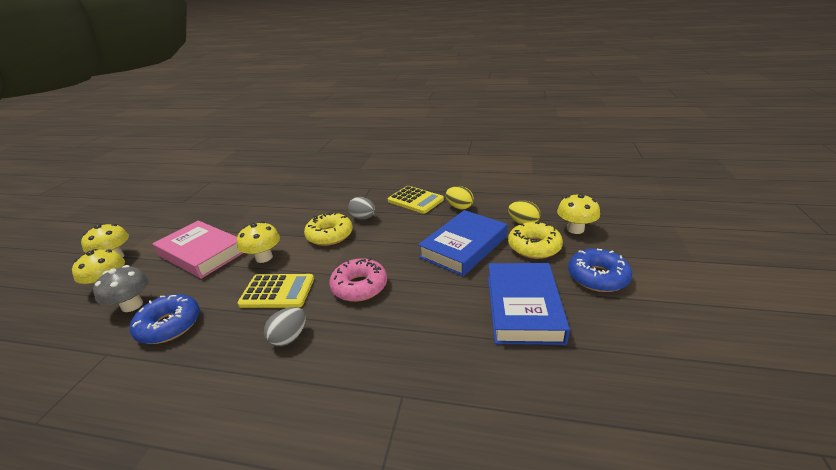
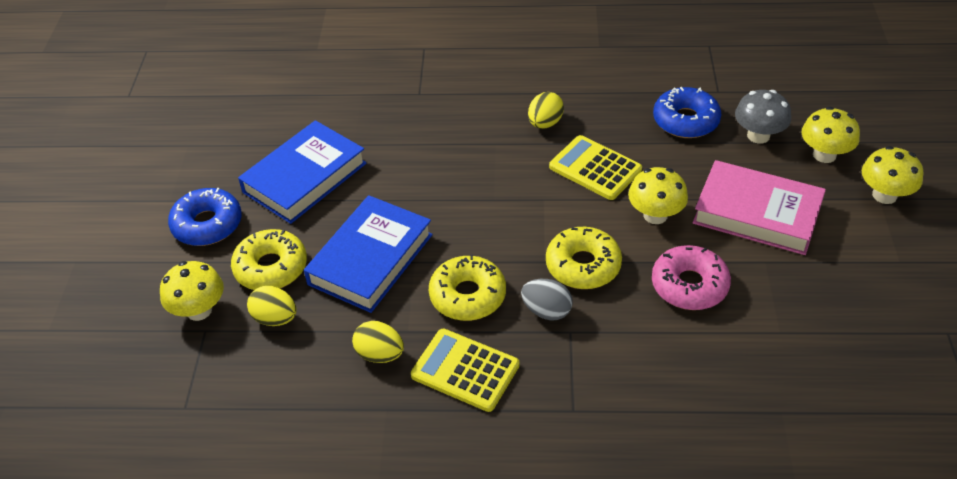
camera: 170 degrees right, 15 degrees up
yellow calculator [237,274,314,308] -> yellow calculator turned 45 degrees clockwise [549,135,642,200]
grey egg [264,307,306,346] -> yellow egg [528,92,564,129]
pink donut [329,258,387,302] -> pink donut moved to [652,245,731,310]
blue book [488,263,570,345] -> blue book turned 45 degrees clockwise [238,120,367,224]
none -> yellow donut [429,255,506,321]

